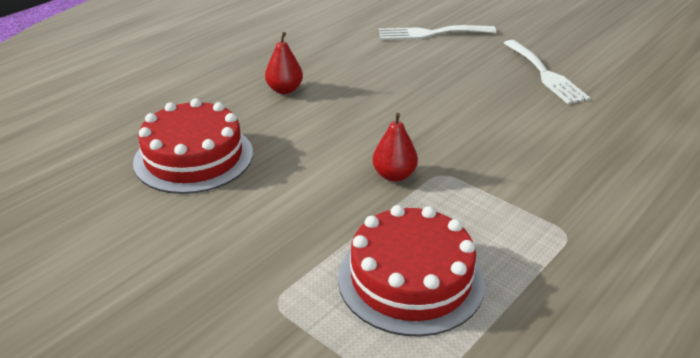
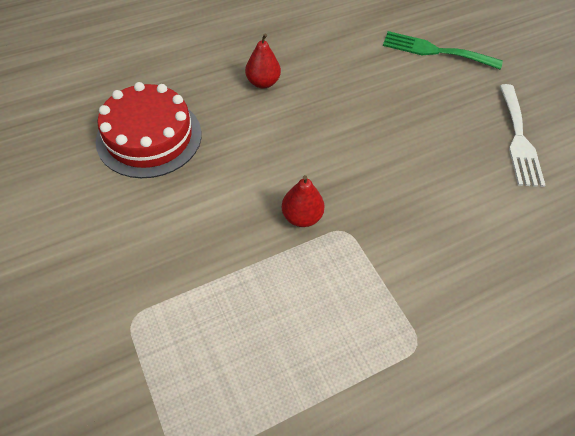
camera: 20 degrees right, 20 degrees up
red cake [338,205,485,337] -> none
white fork [379,25,496,40] -> green fork [383,31,503,69]

